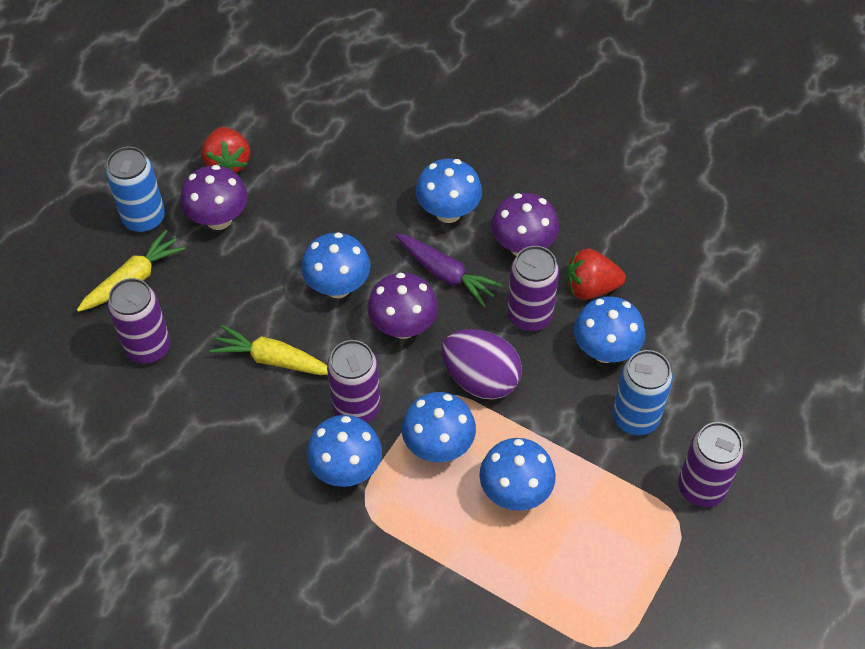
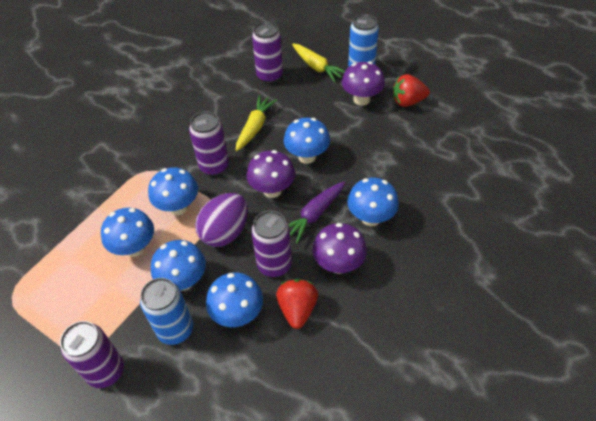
camera: 95 degrees right, 5 degrees down
blue mushroom [307,415,382,487] -> blue mushroom moved to [151,240,206,291]

